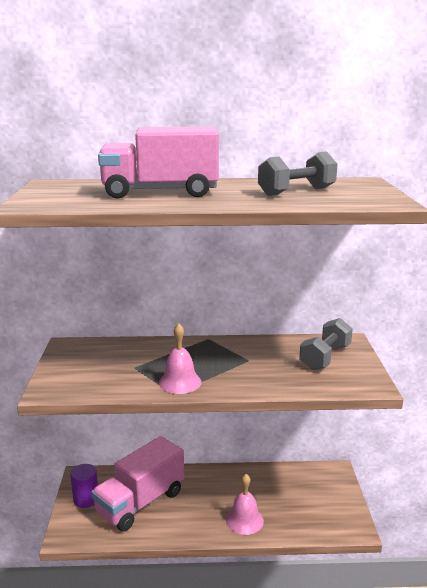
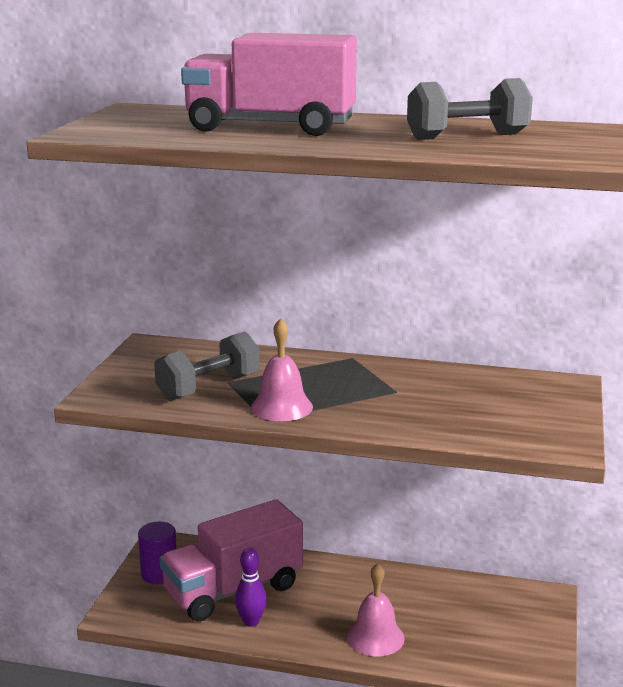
camera: 15 degrees right, 0 degrees up
grey dumbbell [299,318,353,370] -> grey dumbbell moved to [154,331,260,401]
none -> purple bowling pin [235,548,267,627]

